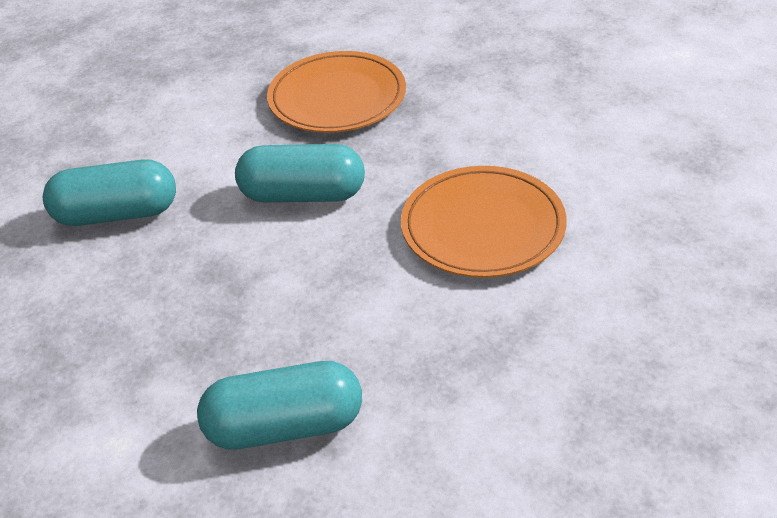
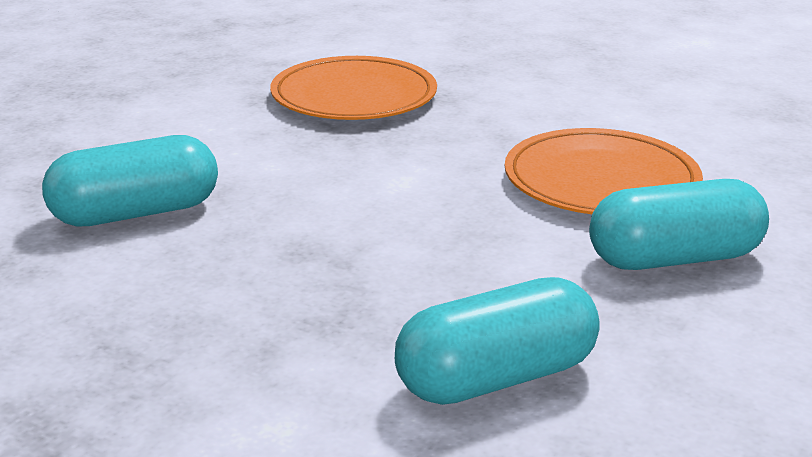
camera: 20 degrees left, 15 degrees down
turquoise capsule [235,144,365,202] -> turquoise capsule moved to [589,179,769,270]

